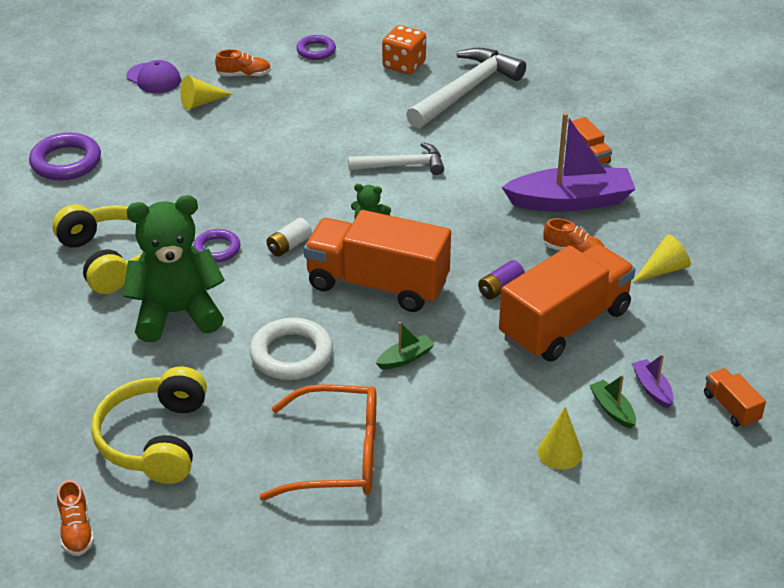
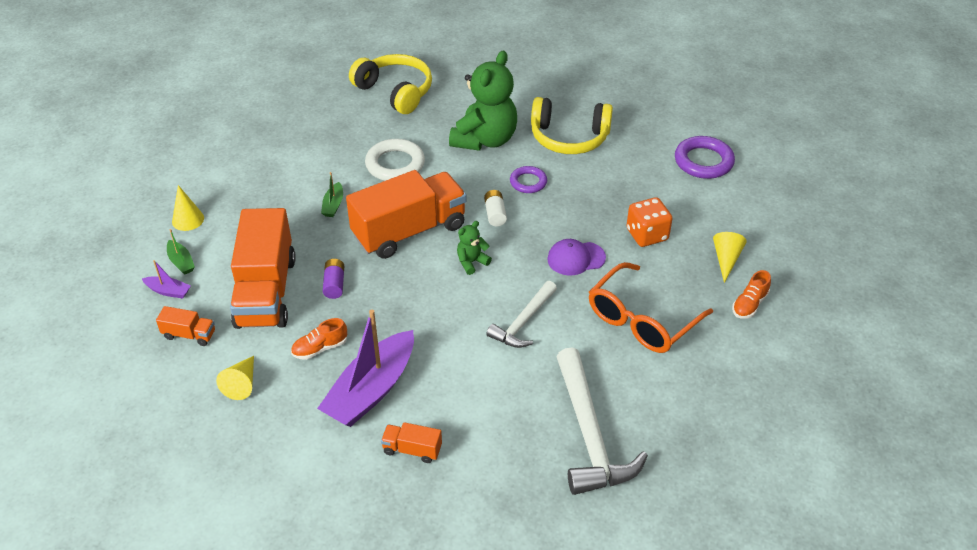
camera: 130 degrees right, 5 degrees up
orange shoe [57,480,94,556] -> none
purple cap [126,60,181,93] -> purple cap moved to [547,239,606,276]
orange glasses [259,384,376,501] -> orange glasses moved to [589,262,713,353]
purple ring [296,35,336,60] -> none
orange dice [382,25,426,74] -> orange dice moved to [627,197,673,247]
green boat [589,375,636,429] -> green boat turned 45 degrees clockwise [167,229,195,275]
orange truck [704,368,766,428] -> orange truck moved to [156,306,215,346]

